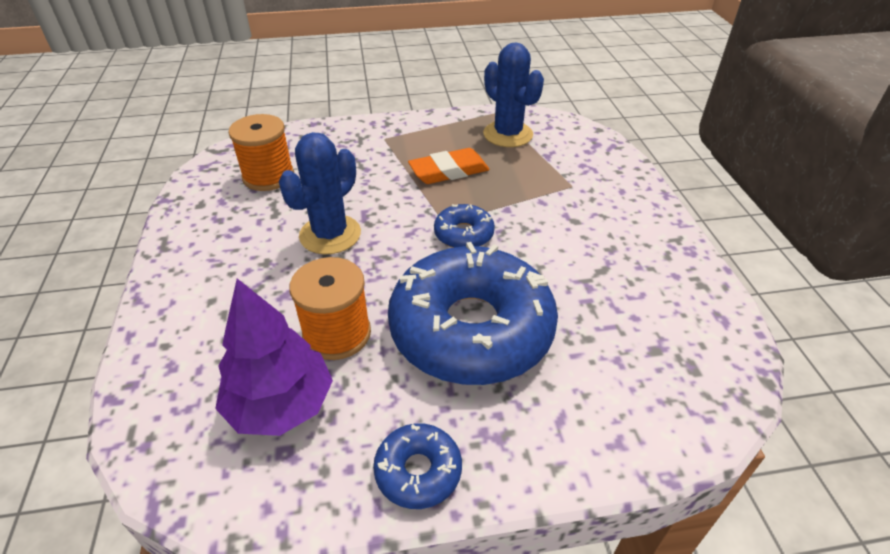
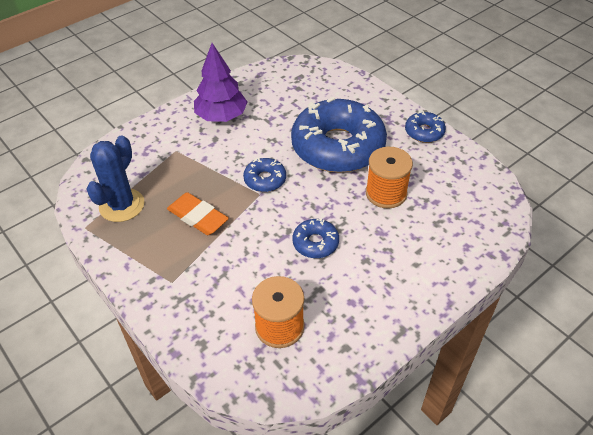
camera: 120 degrees left, 5 degrees up
purple tree [215,279,333,436] -> purple tree moved to [194,43,247,122]
blue cactus [279,132,361,254] -> blue donut [292,218,339,258]

